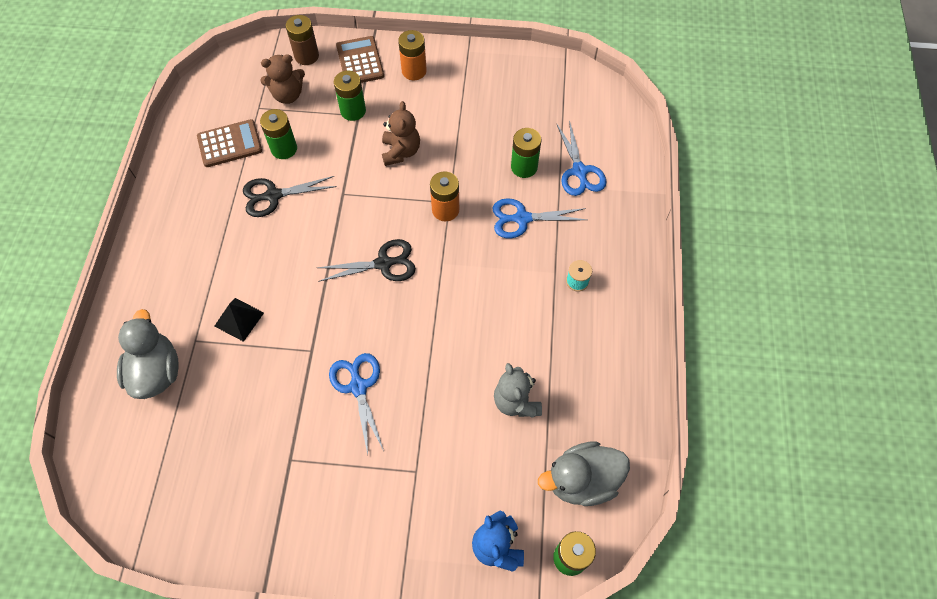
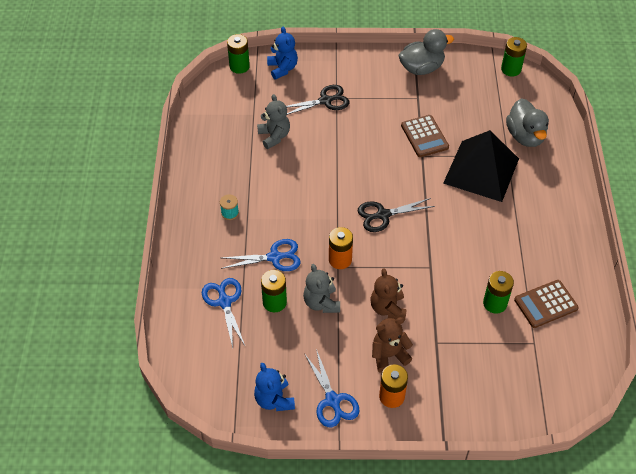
camera: 175 degrees right, 10 degrees down
black pyramid [214,298,264,342] -> black pyramid [443,130,519,202], size x2.29
black scissors [243,176,337,217] -> black scissors moved to [286,85,350,115]
brown teddy bear [261,54,305,104] -> brown teddy bear moved to [372,317,413,373]
brown battery [286,15,319,65] -> none
blue scissors [329,353,384,455] -> blue scissors moved to [304,349,359,427]
green battery [334,71,366,121] -> green battery moved to [501,37,527,76]
brown calculator [336,36,384,83] -> brown calculator moved to [401,115,449,157]
grey duck [538,441,630,506] -> grey duck moved to [399,29,454,75]
none -> blue teddy bear [254,363,295,411]
none -> grey teddy bear [303,264,340,313]

